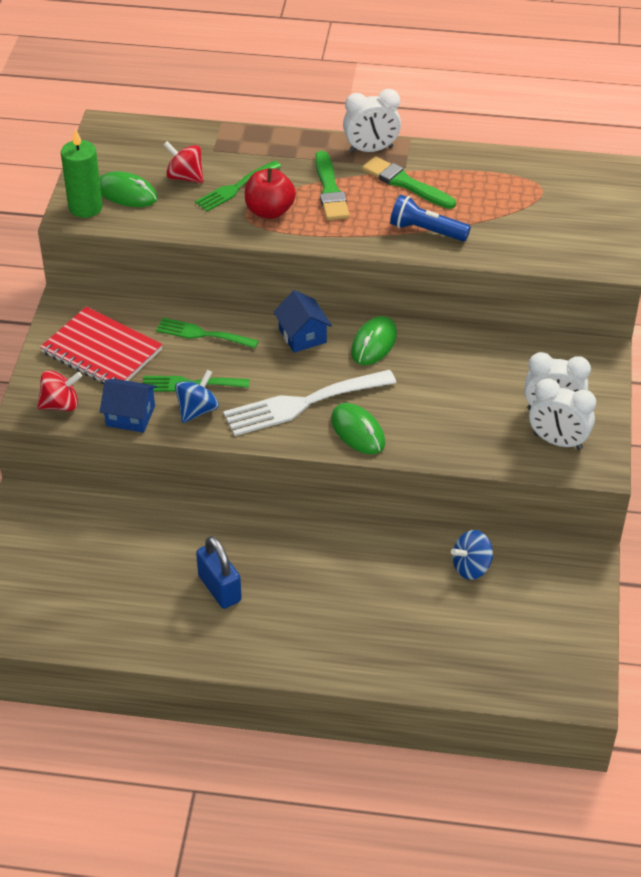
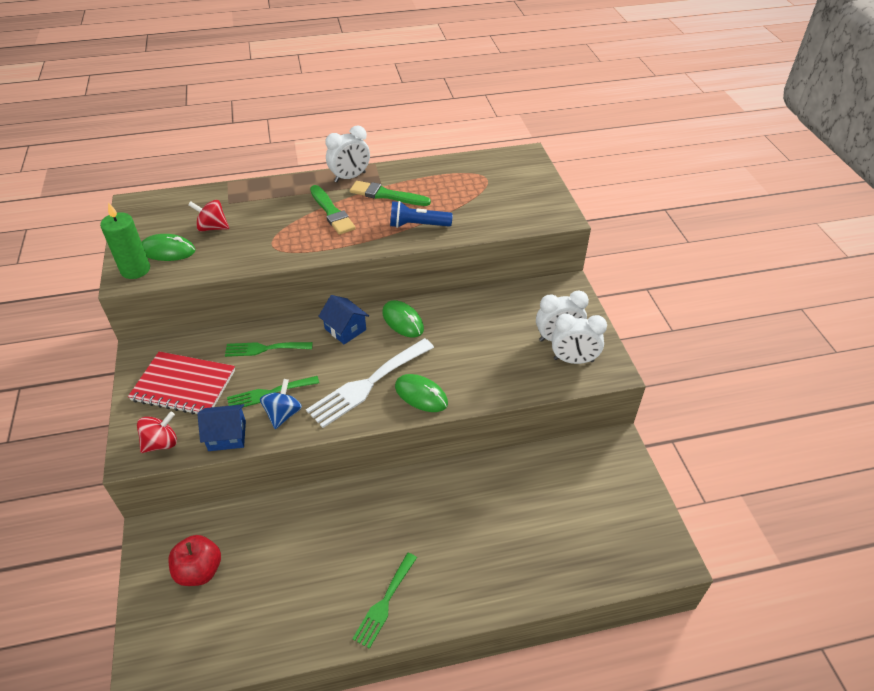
camera: 20 degrees left, 0 degrees up
green fork [195,160,281,212] -> green fork moved to [352,553,417,649]
blue padlock [196,536,242,609] -> none
red apple [245,168,296,219] -> red apple moved to [168,535,221,586]
green mouse [351,316,397,365] -> green mouse turned 45 degrees counterclockwise [382,300,424,338]
blue spinning top [451,530,493,580] -> none

